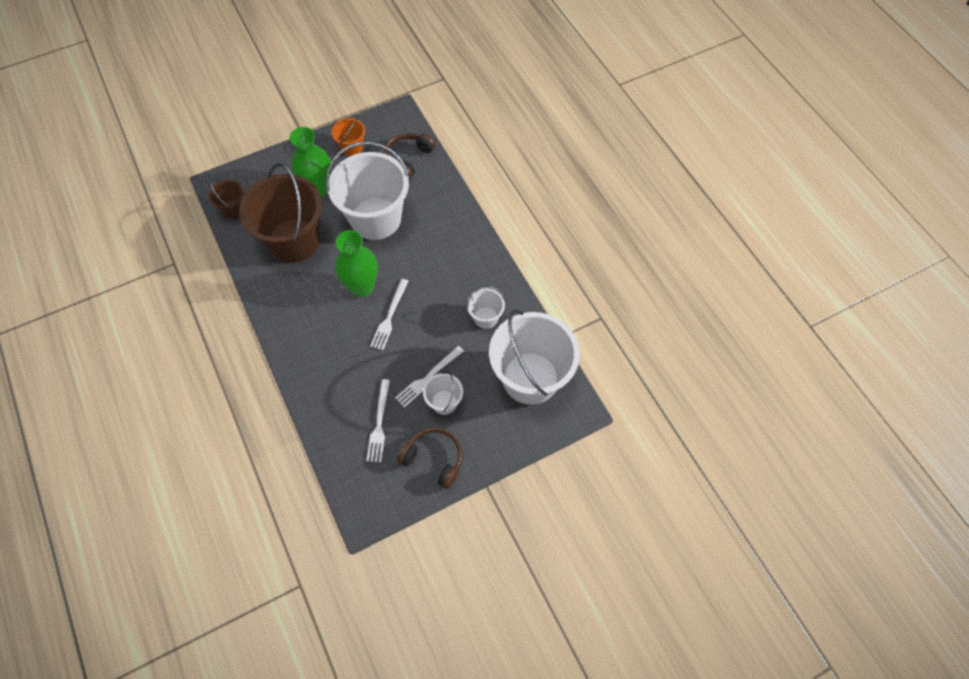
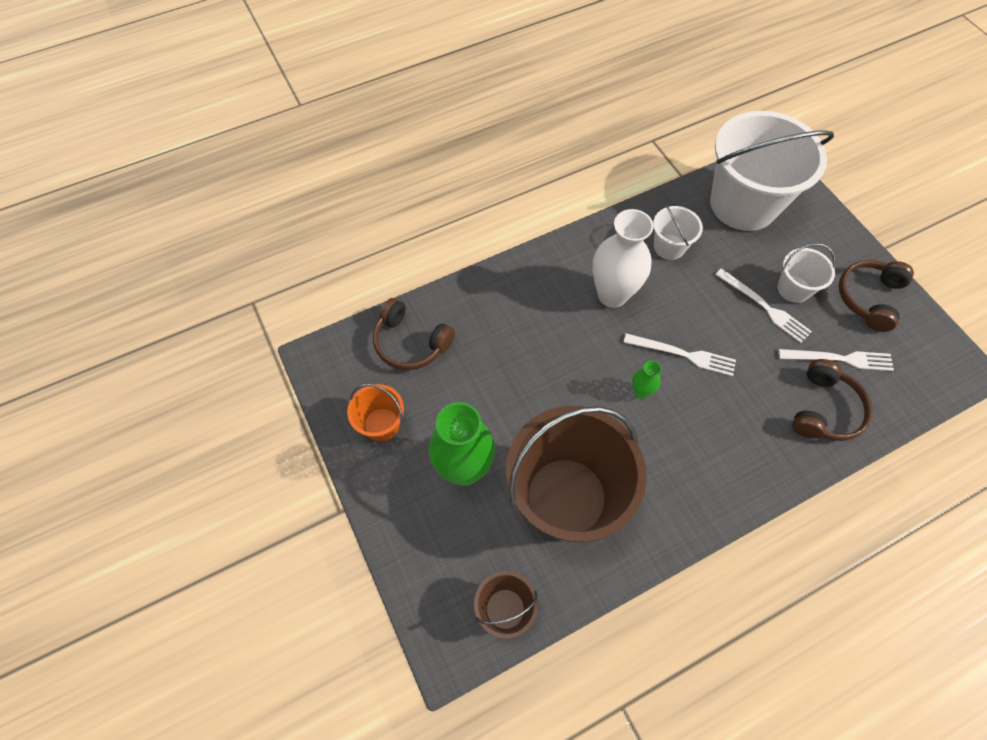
camera: 90 degrees left, 0 degrees up
white bucket [326,141,410,240] -> none
green vase [335,230,378,297] -> green vase [632,360,662,399], size x0.46
none -> white vase [593,209,653,308]
none -> brown headphones [792,359,873,441]

